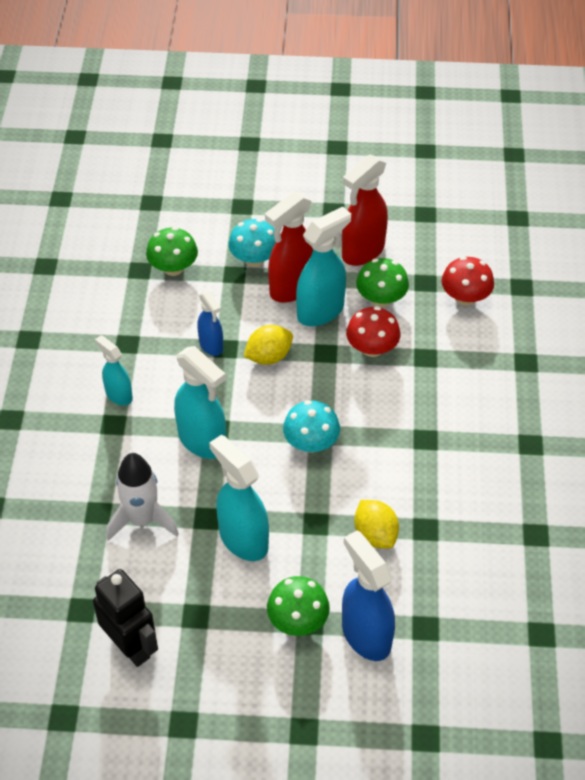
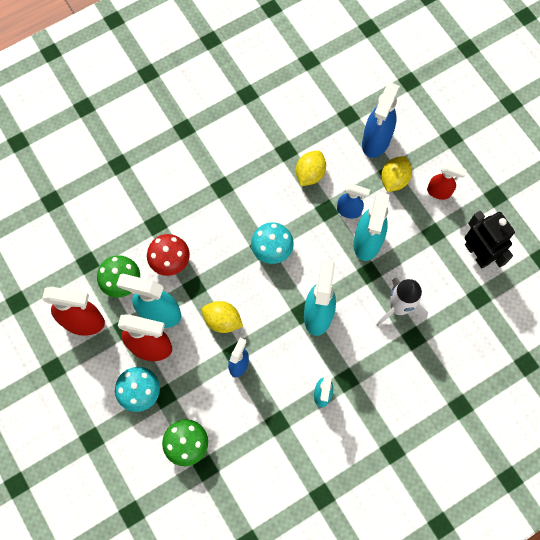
camera: 125 degrees left, 20 degrees up
black robot [93,569,158,667] -> black robot turned 135 degrees clockwise [465,211,515,269]
green mushroom [267,576,330,636] -> yellow lemon [381,156,412,192]
red mushroom [441,256,494,306] -> none
none -> blue spray bottle [337,184,370,219]
none -> red spray bottle [427,164,466,200]

